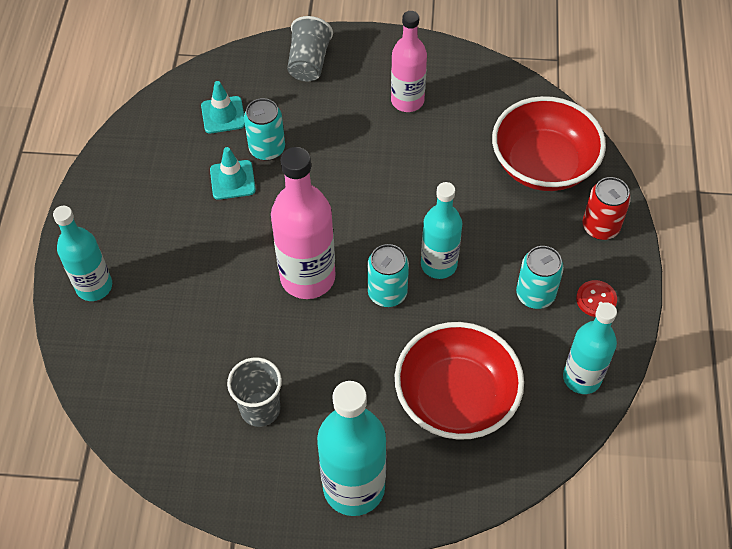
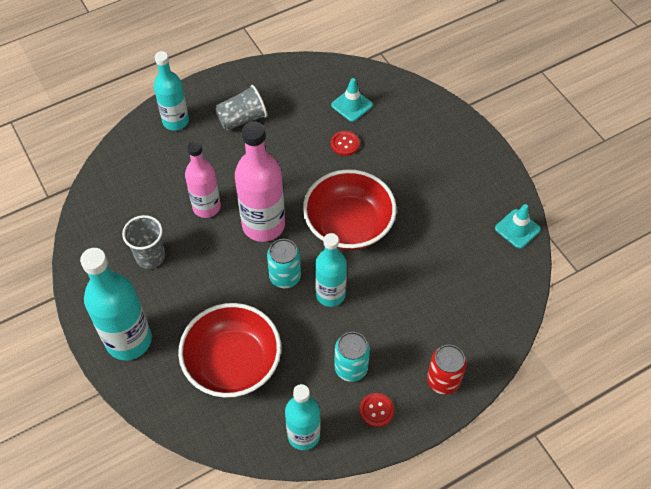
camera: 55 degrees right, 0 degrees up
turquoise traffic cone [210,147,256,200] -> turquoise traffic cone moved to [495,204,541,249]
turquoise can [244,98,285,161] -> red button [331,131,360,156]
grey cup [287,16,333,81] -> grey cup moved to [215,85,267,131]
pink bottle [391,11,427,112] -> pink bottle moved to [185,141,221,218]
red bowl [492,96,606,191] -> red bowl moved to [303,169,396,250]

